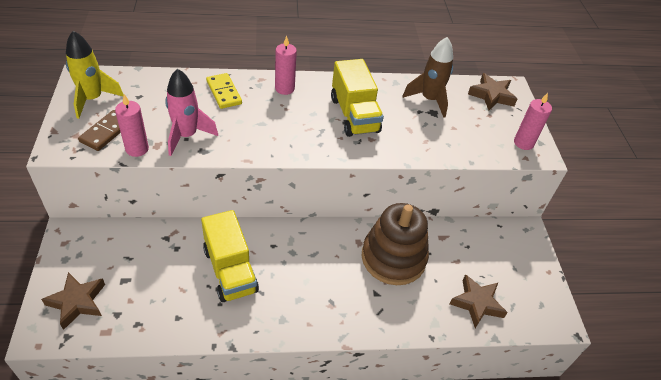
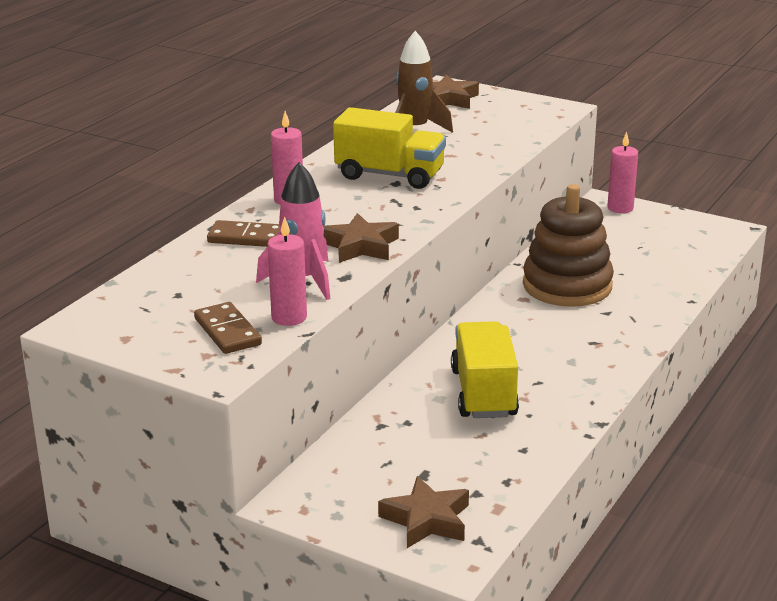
camera: 50 degrees left, 20 degrees down
yellow rocket [66,31,124,119] -> none
yellow truck [201,210,259,302] -> yellow truck turned 105 degrees counterclockwise [451,321,519,418]
yellow domino [206,73,242,109] -> brown domino [207,220,280,247]
brown star [450,274,508,328] -> brown star moved to [324,213,399,263]
pink candle [514,93,552,150] -> pink candle moved to [607,132,638,213]

